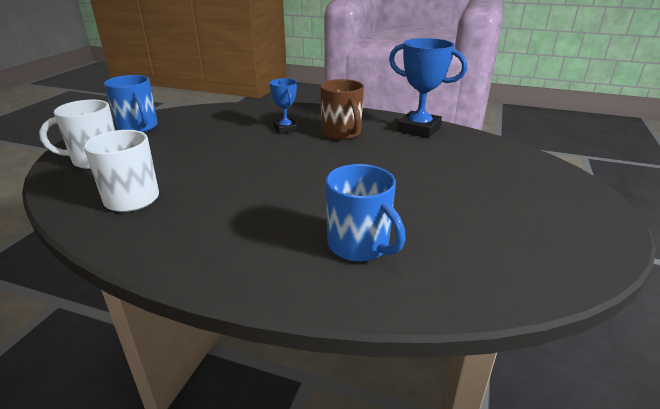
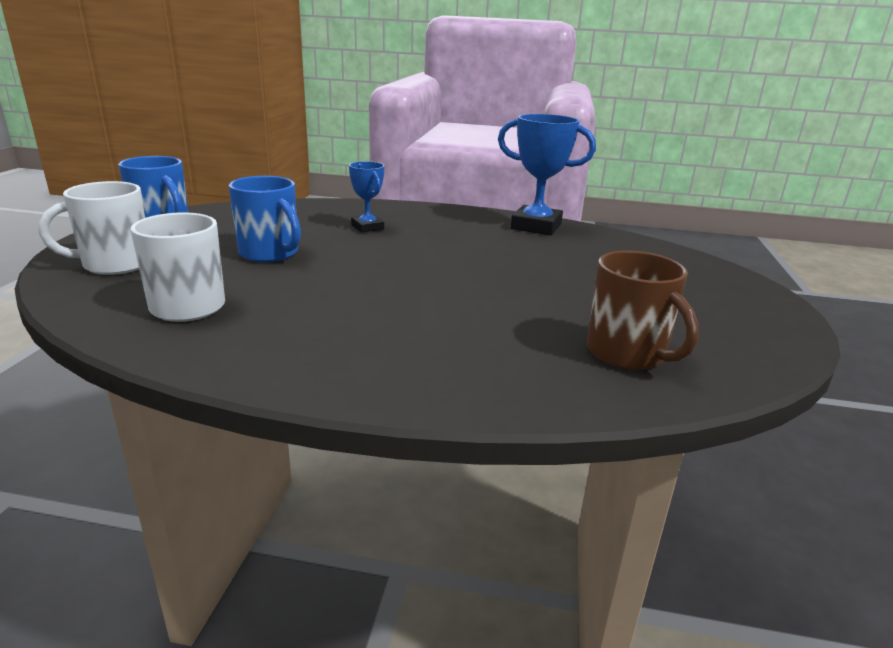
camera: 10 degrees left, 5 degrees down
brown mug [320,79,364,140] -> brown mug moved to [587,250,699,370]
blue mug [326,164,406,262] -> blue mug moved to [229,176,301,262]

